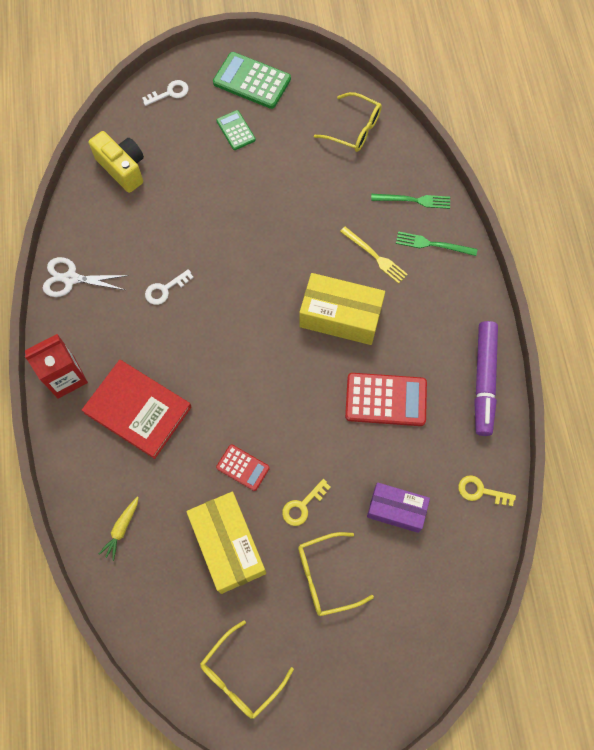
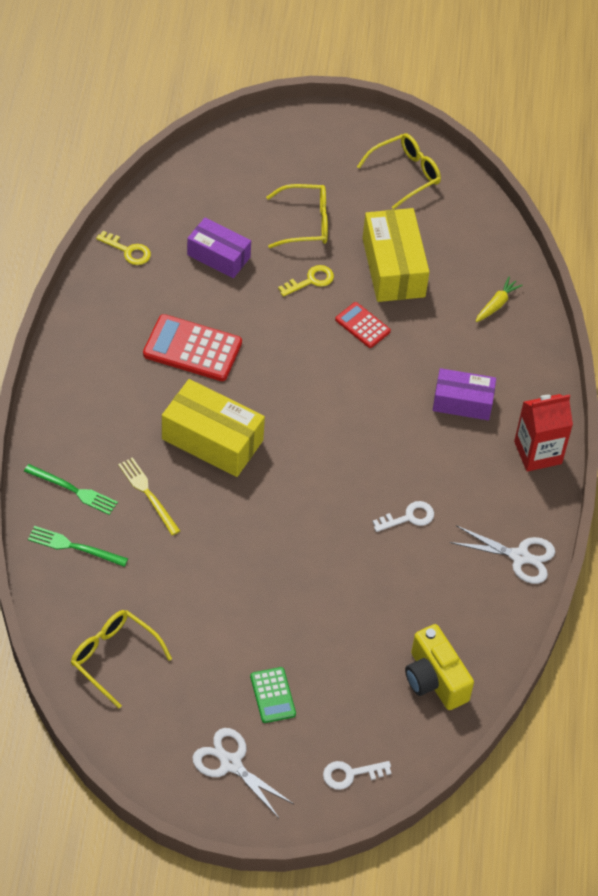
camera: 170 degrees left, 15 degrees down
red book [82,360,191,459] -> purple box [433,368,496,420]
green calculator [213,52,291,109] -> white scissors [193,728,294,818]
purple marker [474,321,498,436] -> none

